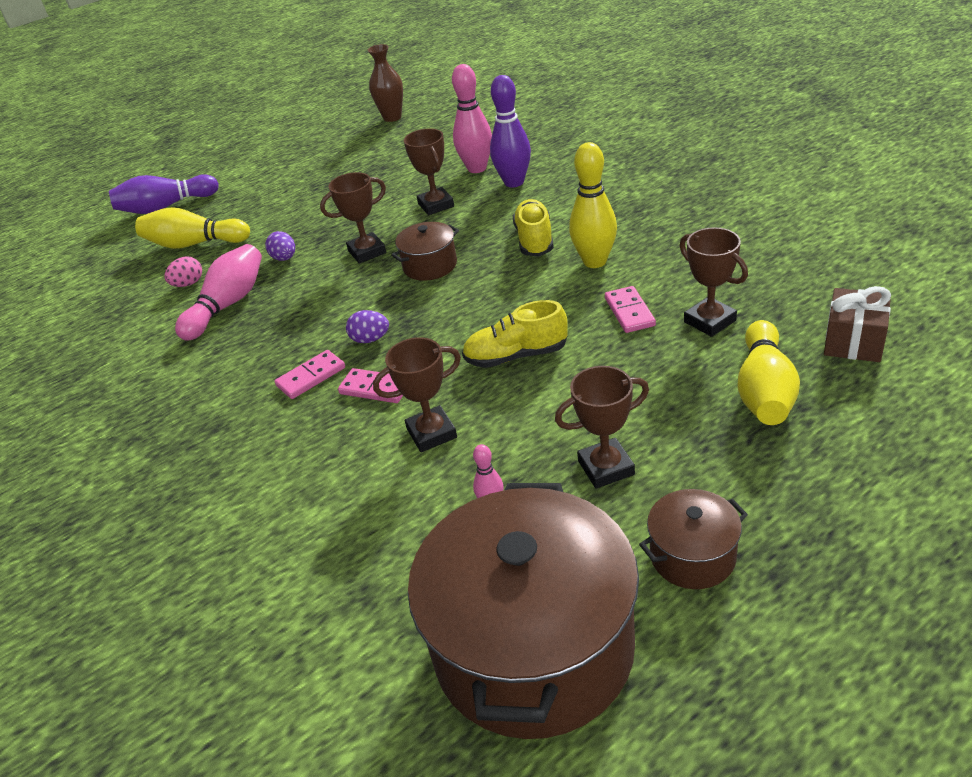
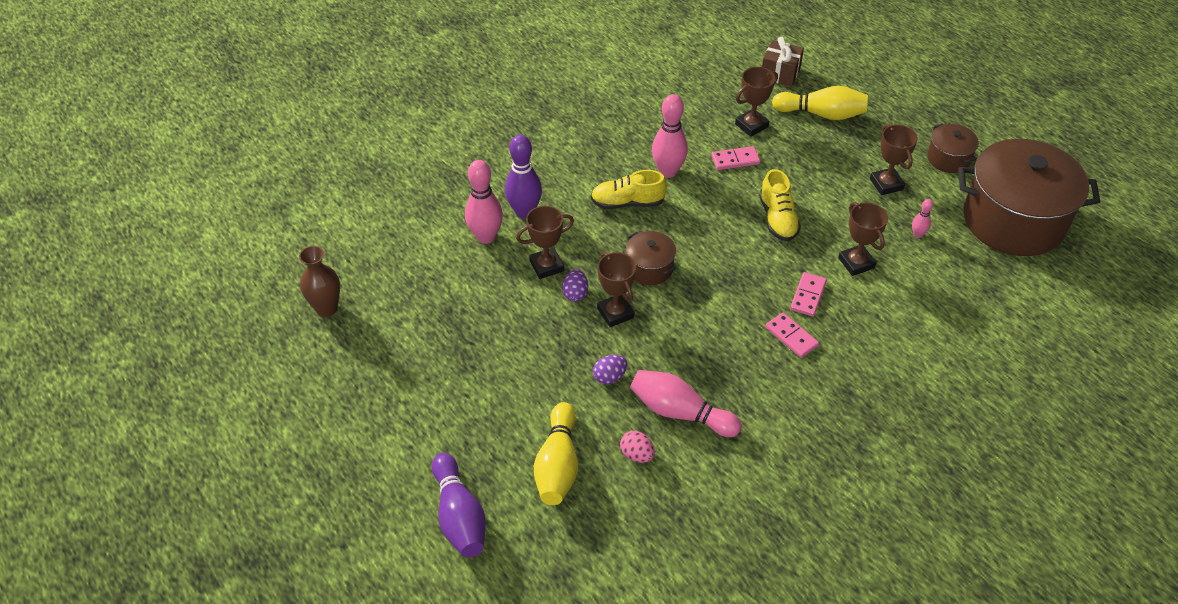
camera: 95 degrees left, 10 degrees up
purple egg [346,310,389,343] -> purple egg moved to [562,270,588,302]
yellow bowling pin [569,142,617,268] -> pink bowling pin [652,94,688,178]

